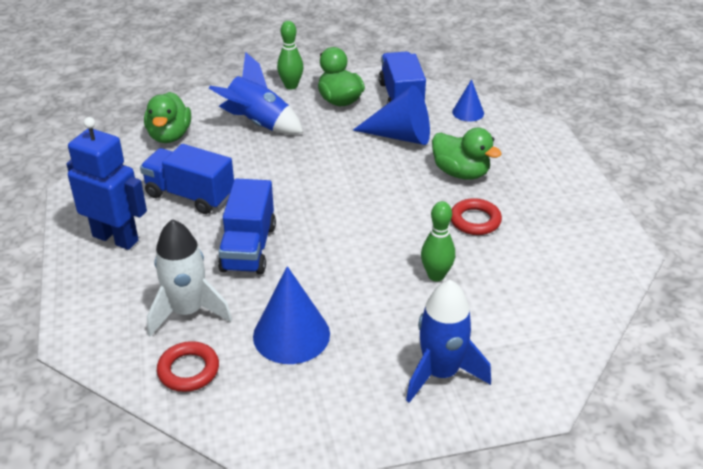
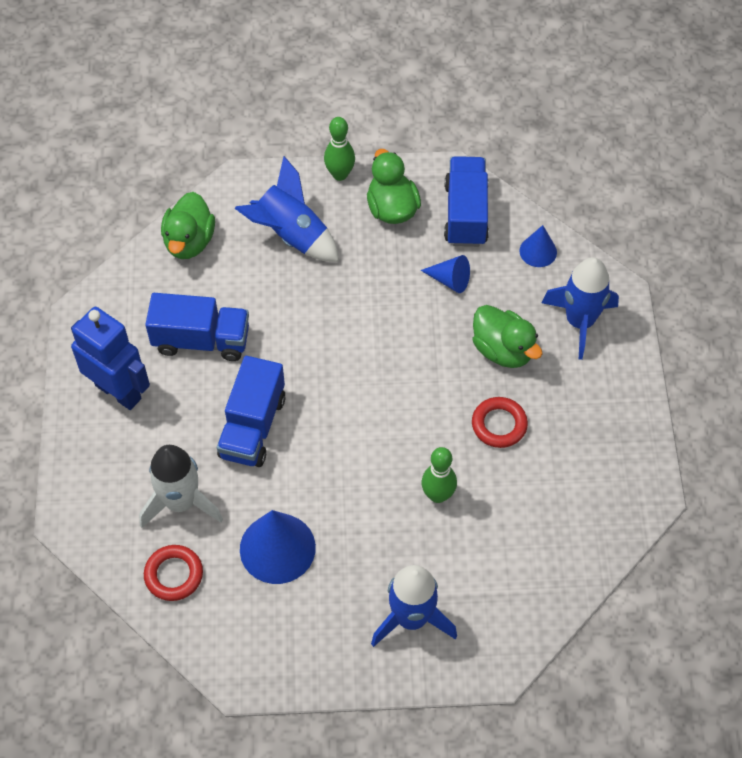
camera: 10 degrees right, 20 degrees up
blue truck [140,144,234,214] -> blue truck turned 150 degrees clockwise [145,293,249,361]
blue cone [353,85,430,145] -> blue cone [421,255,470,293], size x0.55
none -> blue rocket [542,257,619,360]

